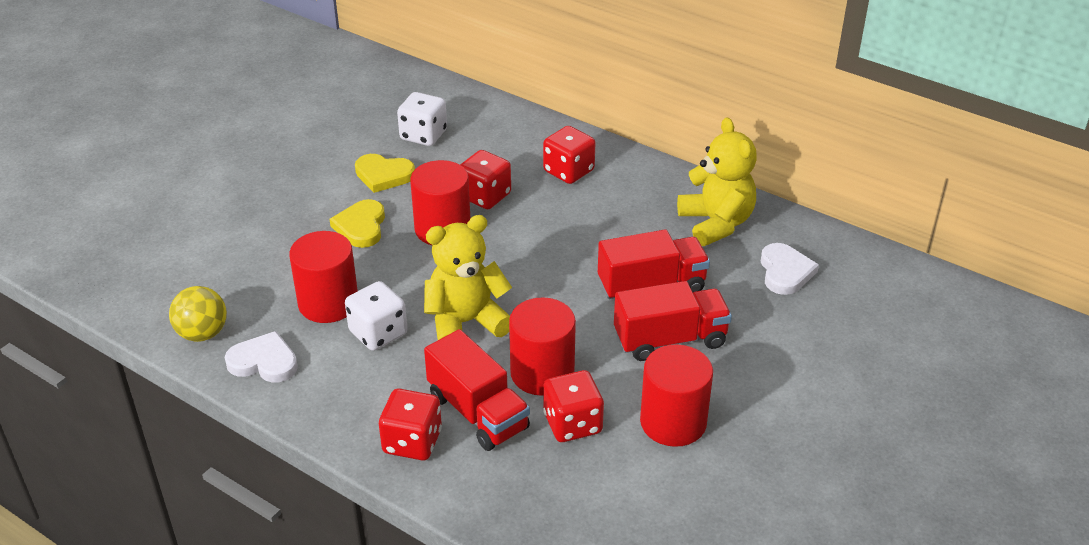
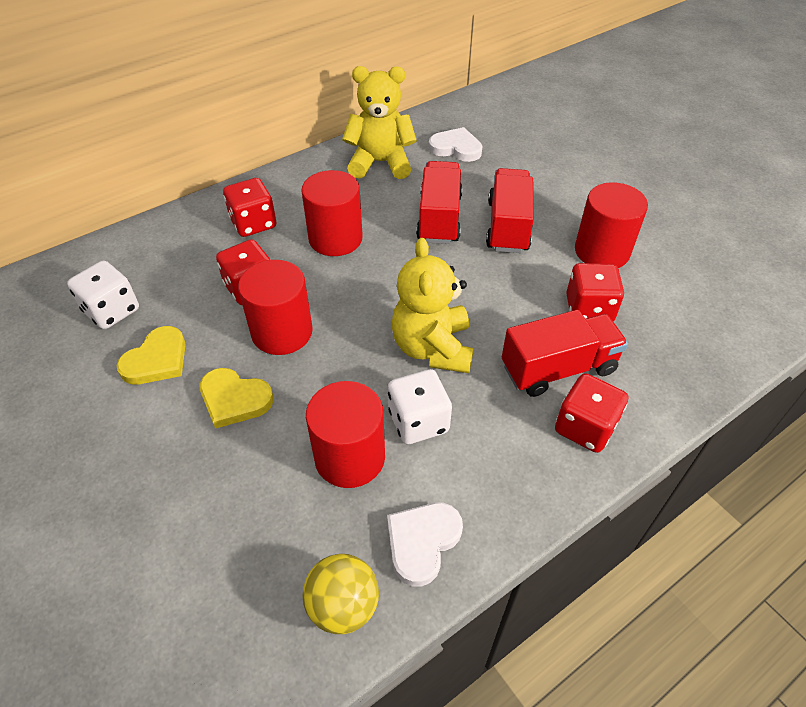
camera: 70 degrees left, 10 degrees up
red cylinder [509,297,576,396] -> red cylinder moved to [301,170,363,256]

